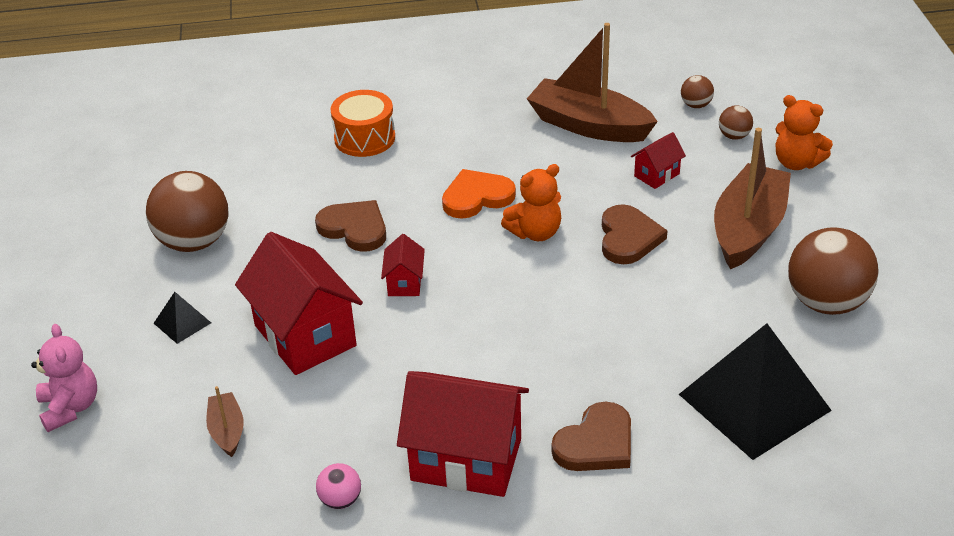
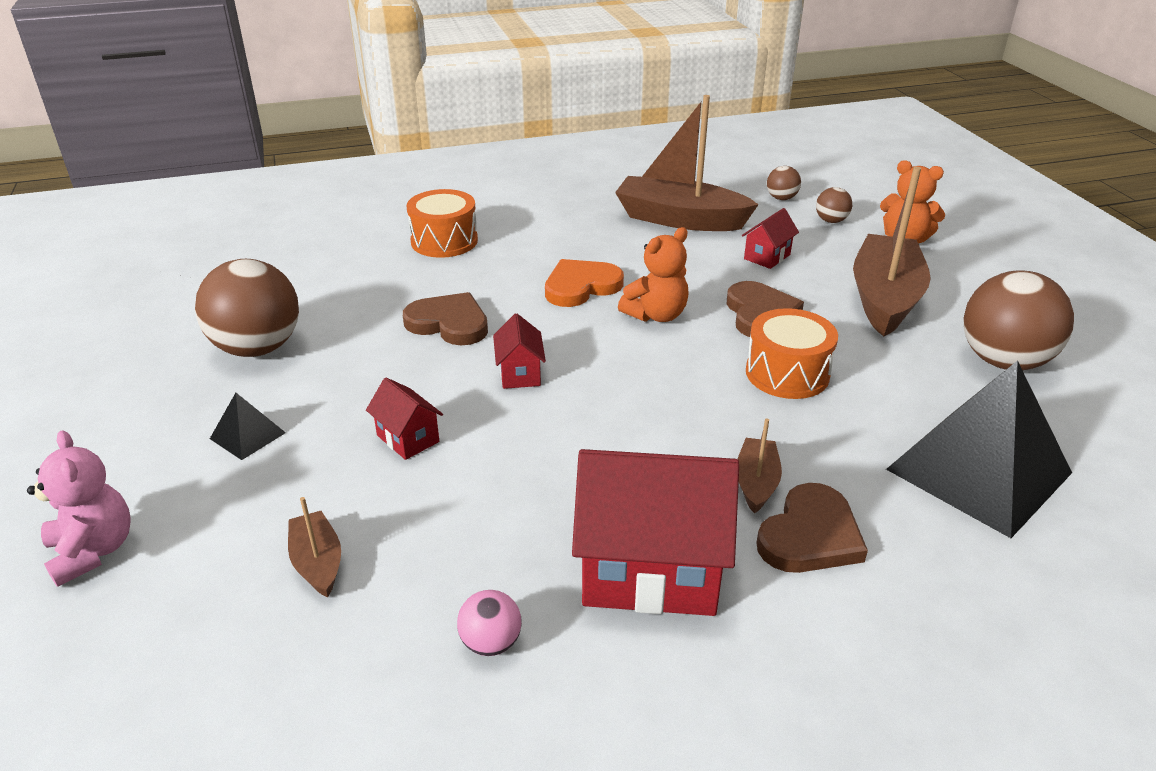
camera: 10 degrees left, 5 degrees down
red house [235,232,363,375] -> red house [366,378,443,460], size x0.47
none -> brown boat [738,419,782,514]
none -> orange drum [746,308,838,399]

